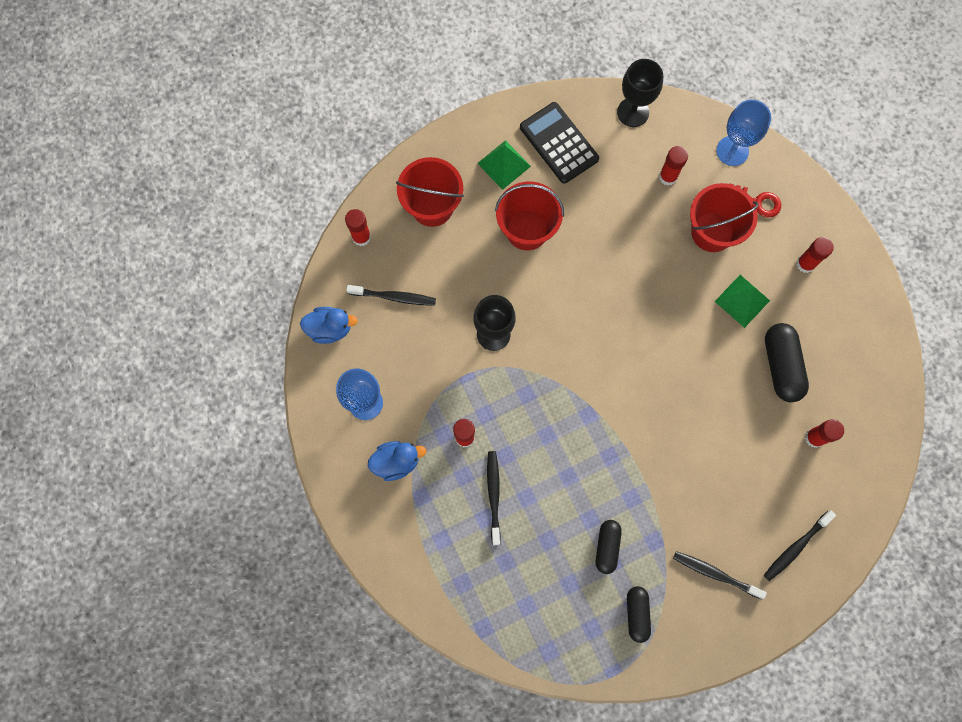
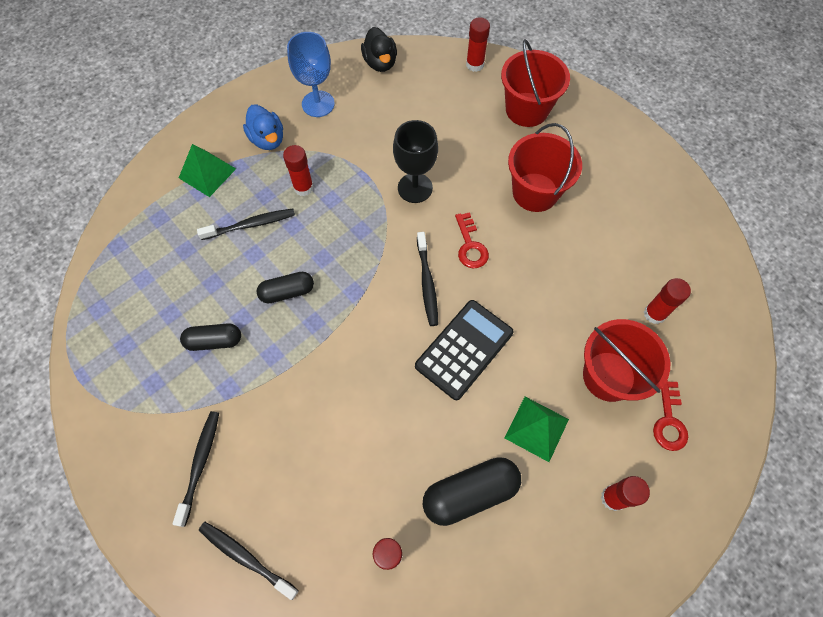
camera: 75 degrees right, 10 degrees down
blue duck [300,307,358,344] -> black duck [361,27,397,72]
black toothbrush [346,285,436,306] -> black toothbrush moved to [417,232,438,326]
green pyramid [477,140,531,190] -> green pyramid moved to [179,144,236,197]
black calculator [520,102,599,184] -> black calculator moved to [415,300,514,400]
black goblet [617,59,663,127] -> none
black capsule [627,586,651,643] -> black capsule moved to [256,272,314,303]
blue goblet [716,100,771,166] -> none
none -> red key [455,212,489,268]

